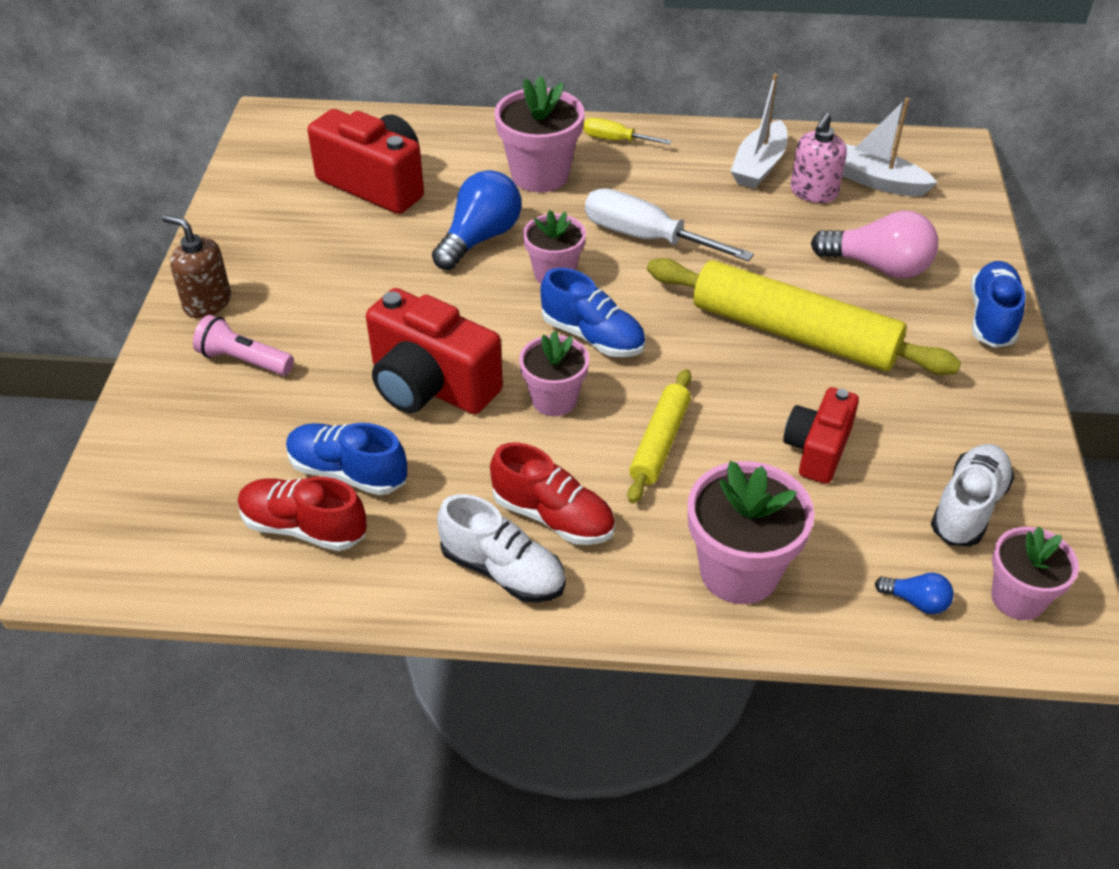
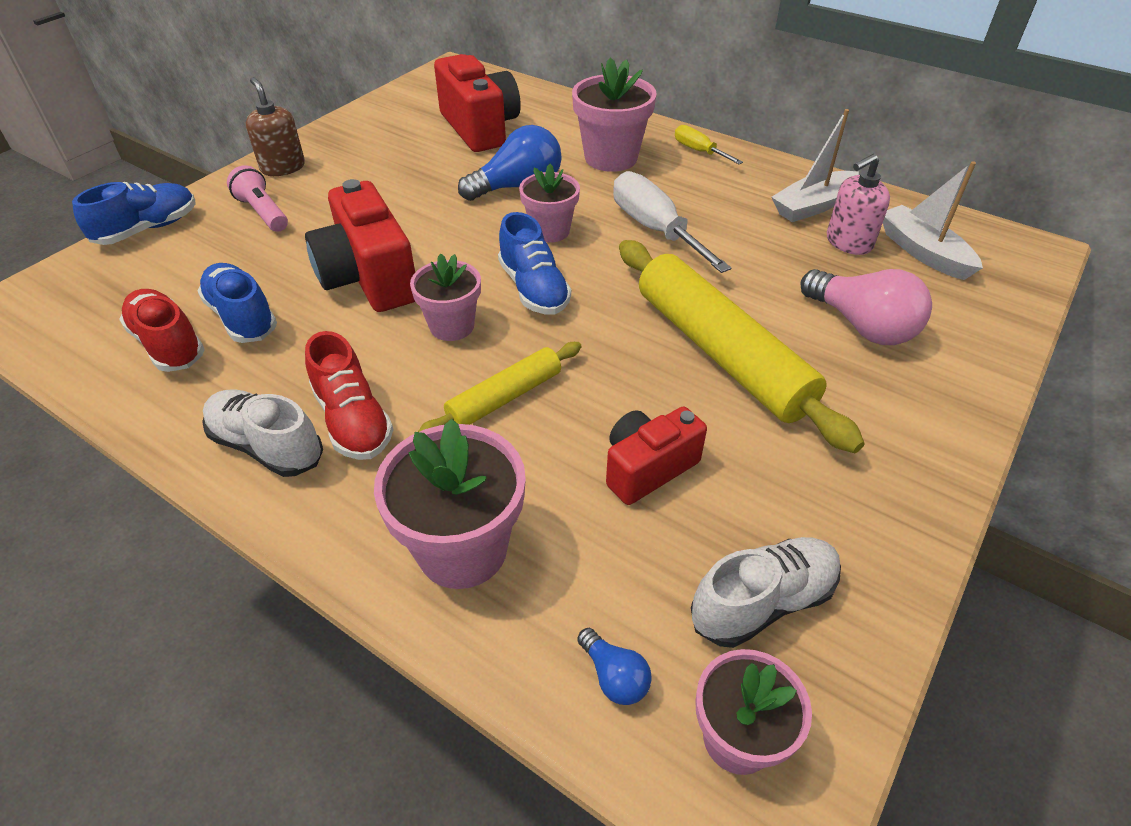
camera: 30 degrees right, 0 degrees up
white shoe [437,494,565,602] -> white shoe turned 150 degrees clockwise [202,390,323,477]
blue shoe [971,261,1026,348] -> blue shoe moved to [72,182,196,245]

